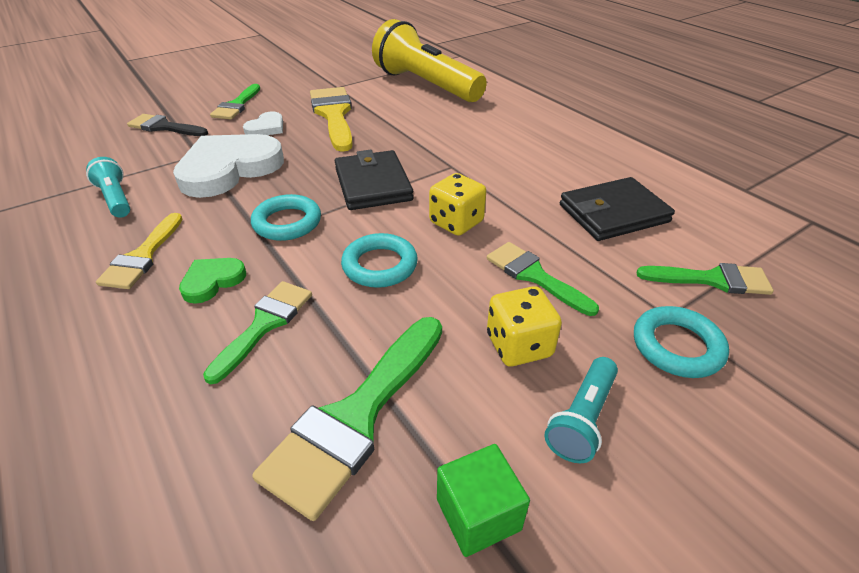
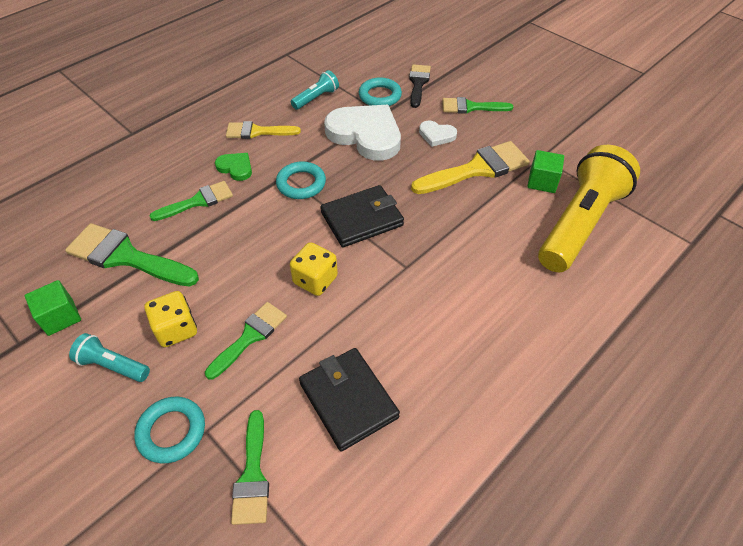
camera: 80 degrees right, 10 degrees up
green brush [203,281,312,384] -> green brush turned 45 degrees counterclockwise [149,181,233,221]
turquoise ring [341,233,418,288] -> turquoise ring moved to [359,77,402,106]
none -> green cube [527,150,564,193]

